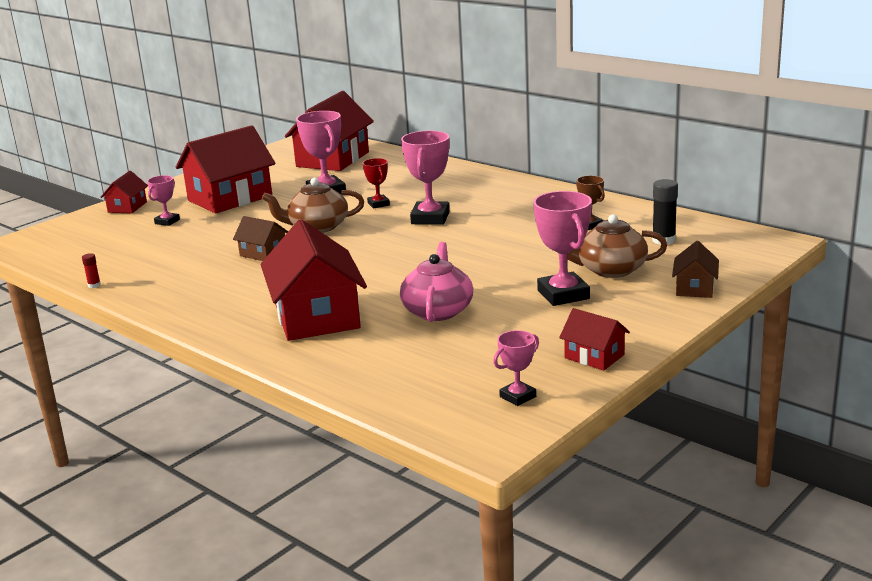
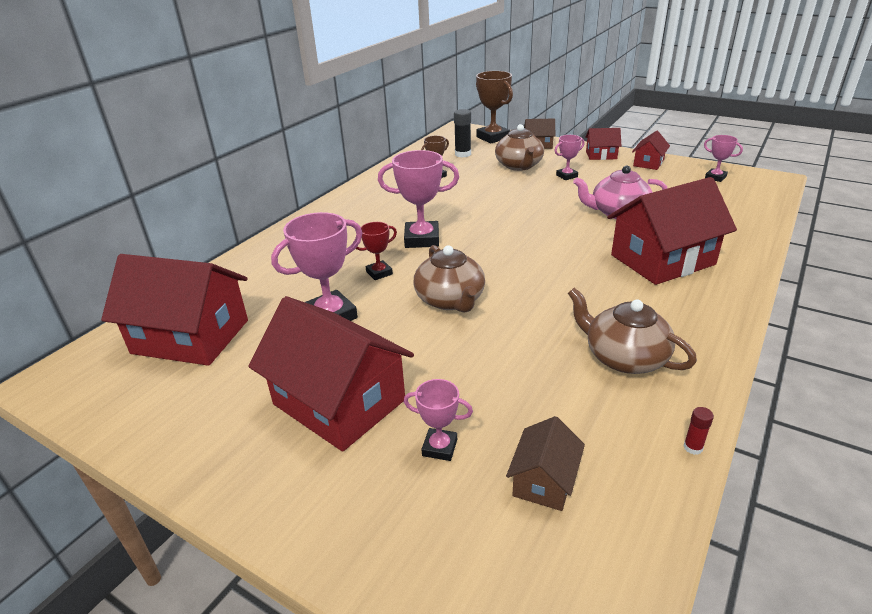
camera: 100 degrees left, 10 degrees up
red house [101,171,148,213] -> red house moved to [585,128,622,160]
brown house [233,216,288,261] -> brown house moved to [506,416,585,511]
pink trophy [533,191,592,306] -> pink trophy [554,135,584,180], size x0.55
none -> brown trophy [476,71,513,143]
none -> brown teapot [568,288,697,374]

